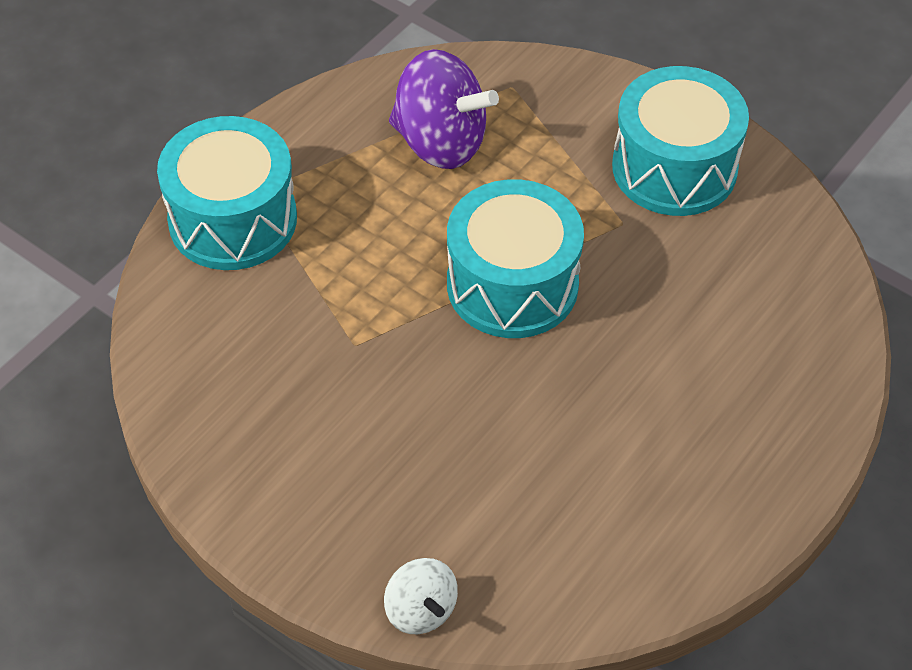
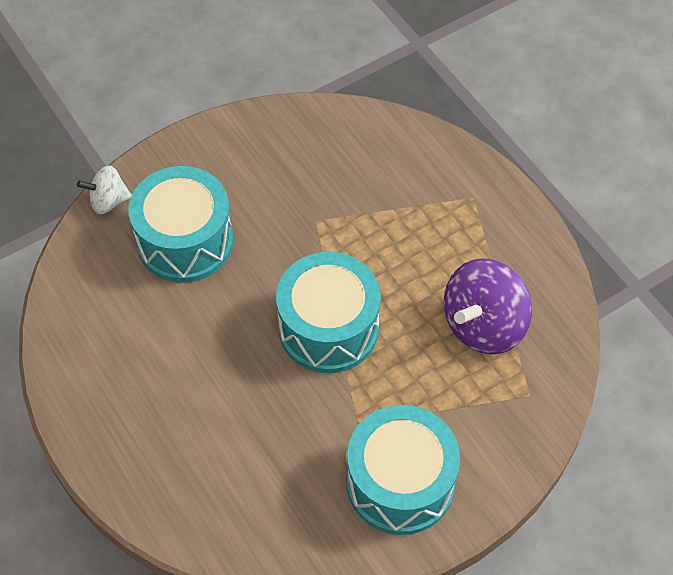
camera: 110 degrees right, 5 degrees up
turquoise drum [157,116,297,270] -> turquoise drum moved to [129,166,233,283]

